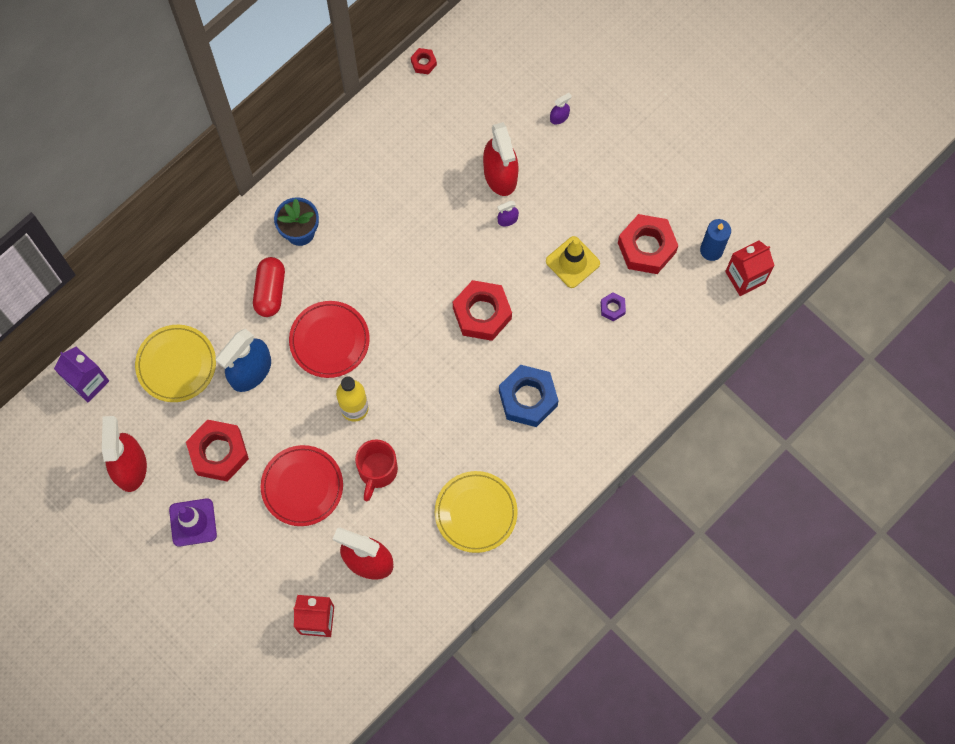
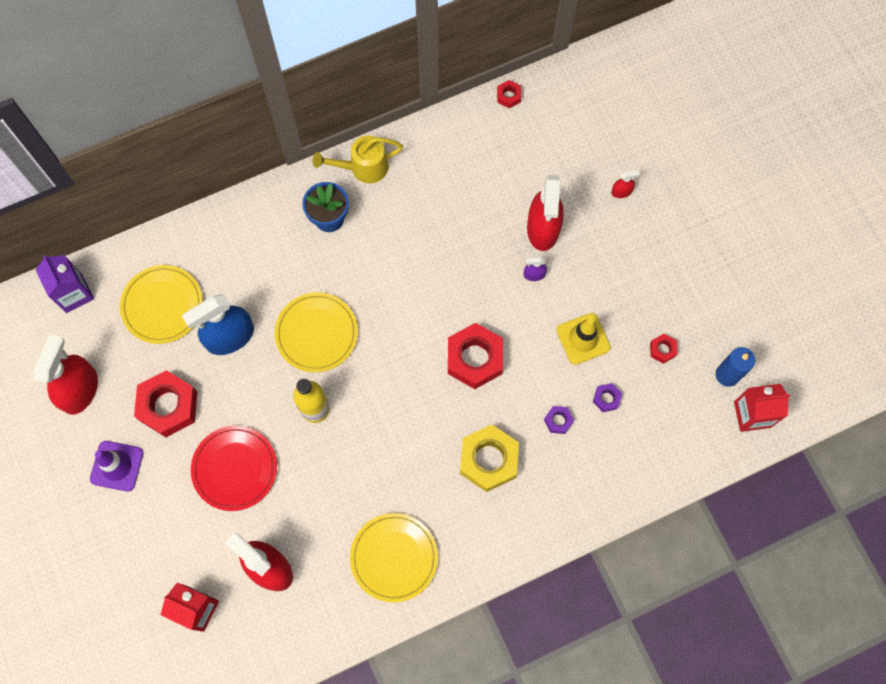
camera: 20 degrees right, 0 degrees up
red capsule [253,257,285,317] -> none
red plate [289,301,370,378] -> yellow plate [275,292,358,372]
red mug [355,439,398,501] -> none
blue nut [499,365,559,427] -> yellow nut [460,425,519,492]
purple spray bottle [550,93,572,124] -> red spray bottle [611,170,640,198]
red nut [618,214,678,274] -> red nut [650,334,677,364], size x0.46
none -> yellow watering can [313,135,403,183]
none -> purple nut [544,406,574,434]

